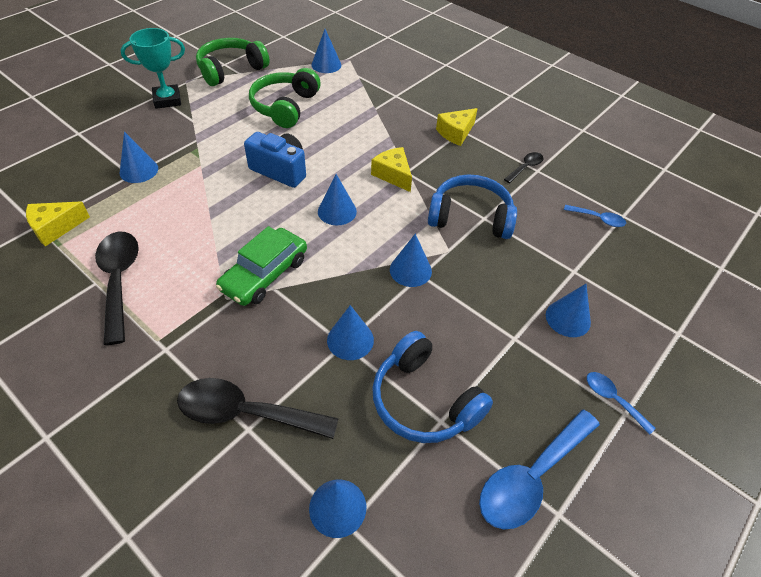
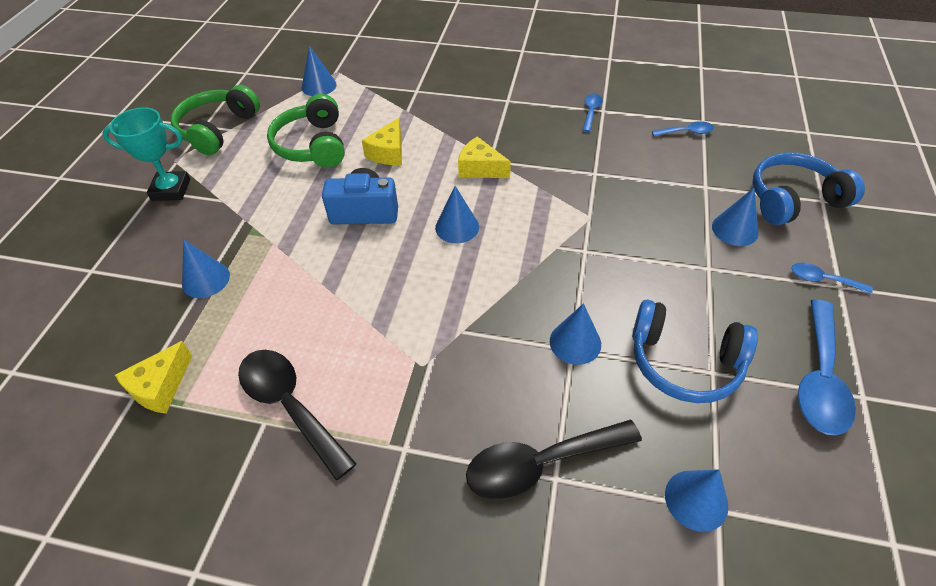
camera: 25 degrees left, 0 degrees up
turquoise trophy [121,28,185,109] -> turquoise trophy turned 45 degrees clockwise [102,107,190,201]
green car [216,226,307,306] -> none
blue cone [390,234,432,287] -> none
blue headphones [428,174,517,239] -> blue headphones moved to [752,152,865,225]
yellow cheese [436,108,478,146] -> yellow cheese moved to [362,118,402,165]
black spoon [504,152,543,183] -> blue spoon [583,94,603,132]

